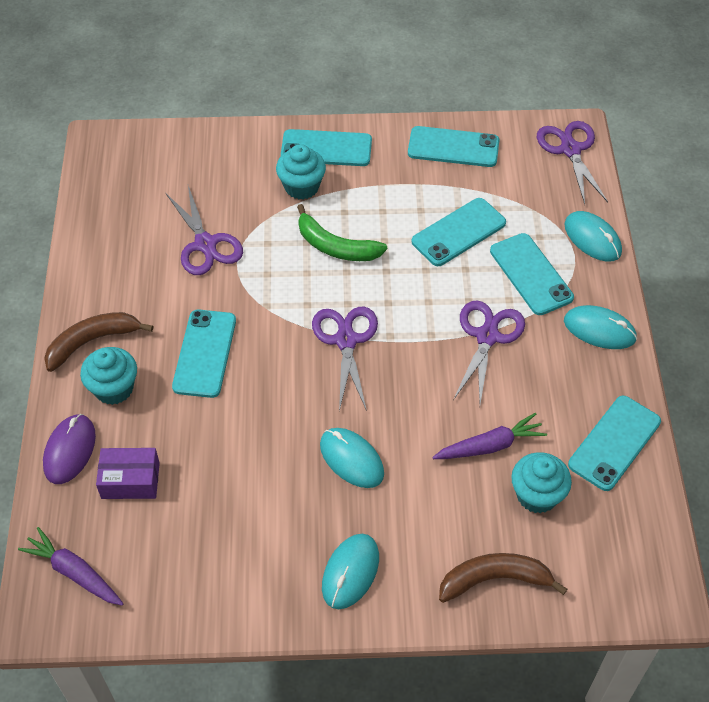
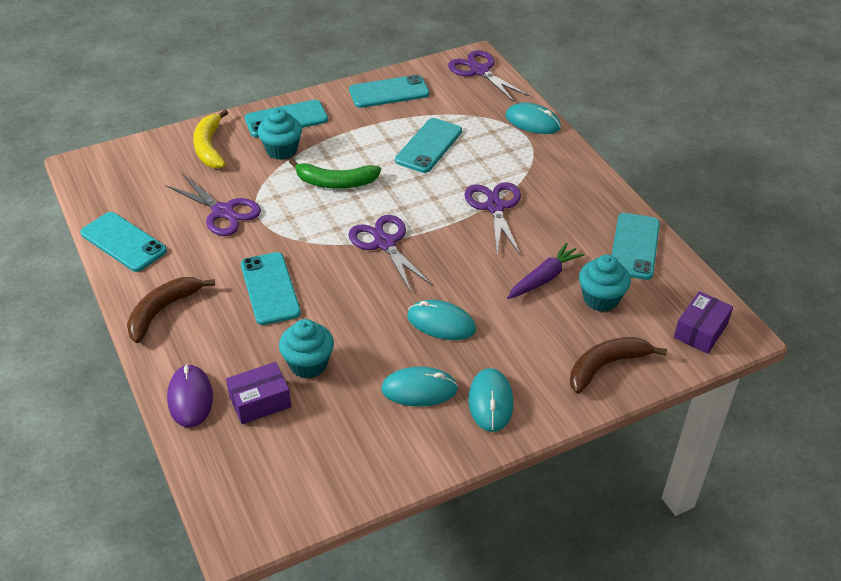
camera: 25 degrees left, 10 degrees down
purple carrot [18,527,124,605] -> none
turquoise cupcake [80,347,137,405] -> turquoise cupcake moved to [279,319,334,379]
turquoise phone [490,233,574,315] -> turquoise phone moved to [80,212,167,272]
turquoise mouse [564,305,637,349] -> turquoise mouse moved to [381,367,458,407]
none -> yellow banana [193,110,228,168]
none -> purple box [674,291,733,354]

